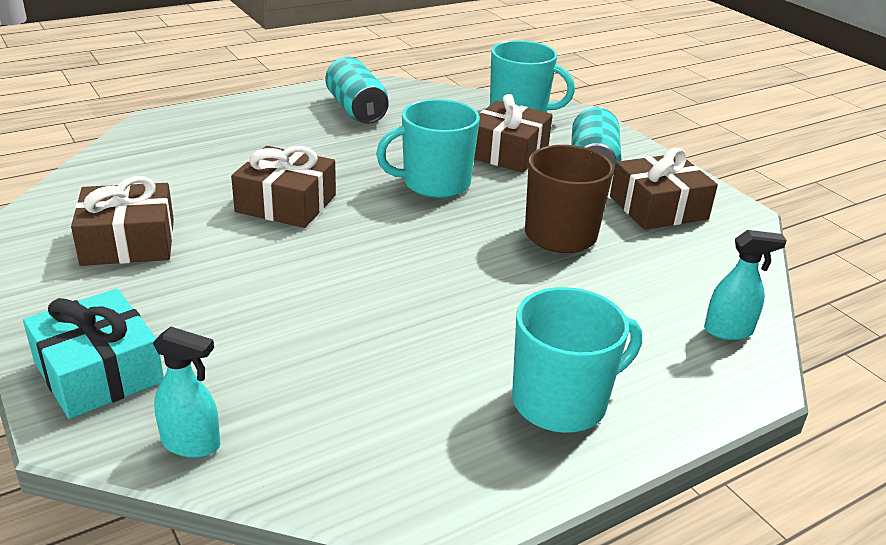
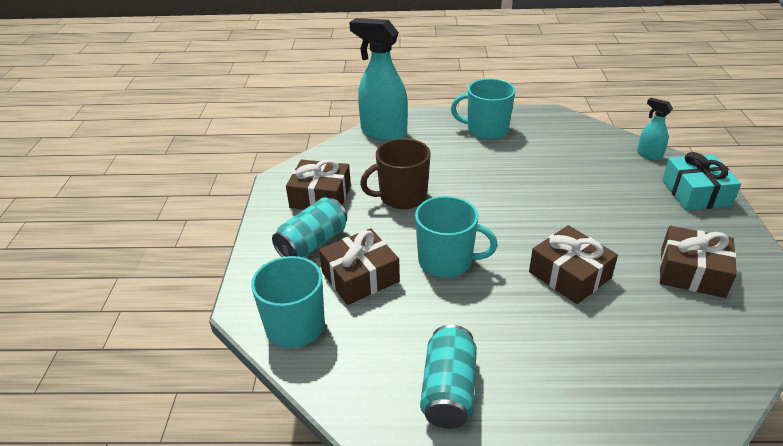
camera: 145 degrees left, 5 degrees up
turquoise spray bottle [704,230,787,340] -> turquoise spray bottle [349,18,408,141], size x2.06

